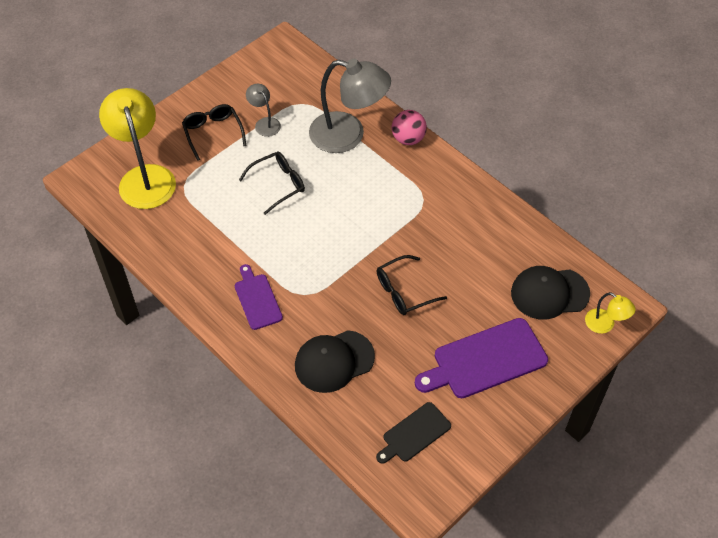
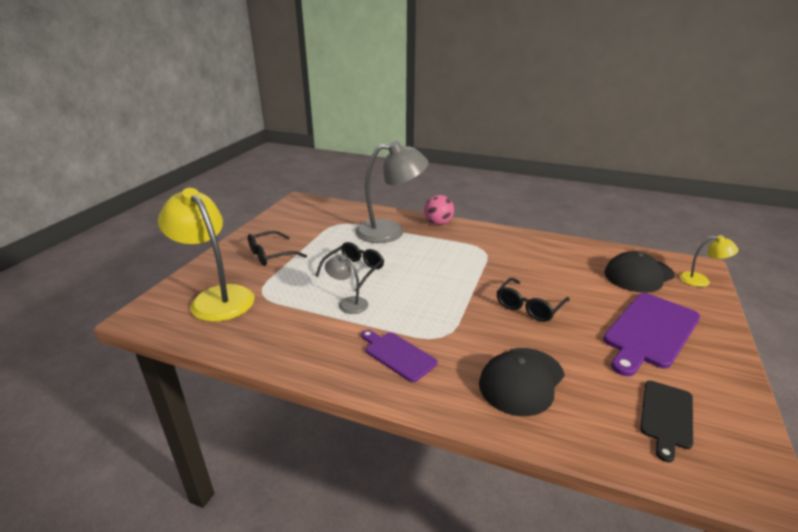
camera: 25 degrees left, 25 degrees down
black glasses [182,104,246,161] -> black glasses turned 75 degrees counterclockwise [248,231,307,266]
grey lamp [246,84,281,137] -> grey lamp moved to [325,255,368,314]

